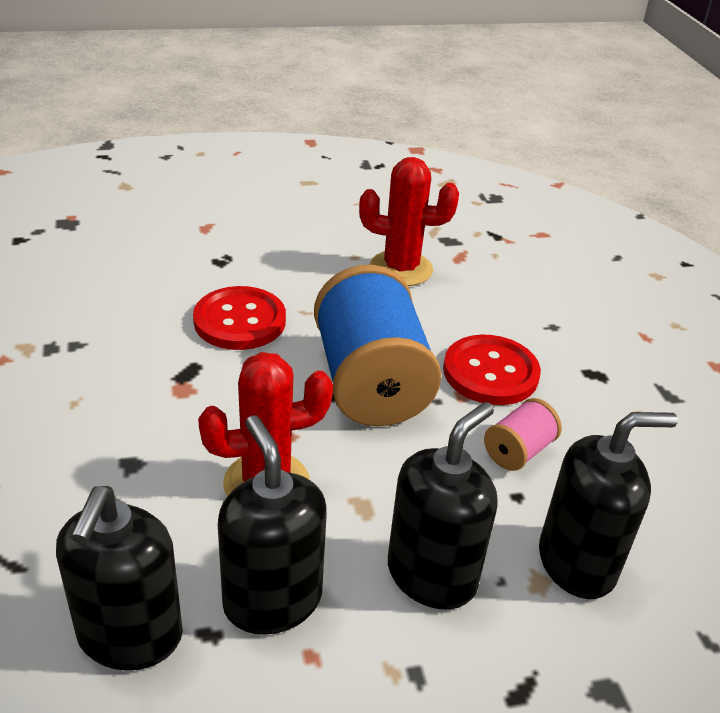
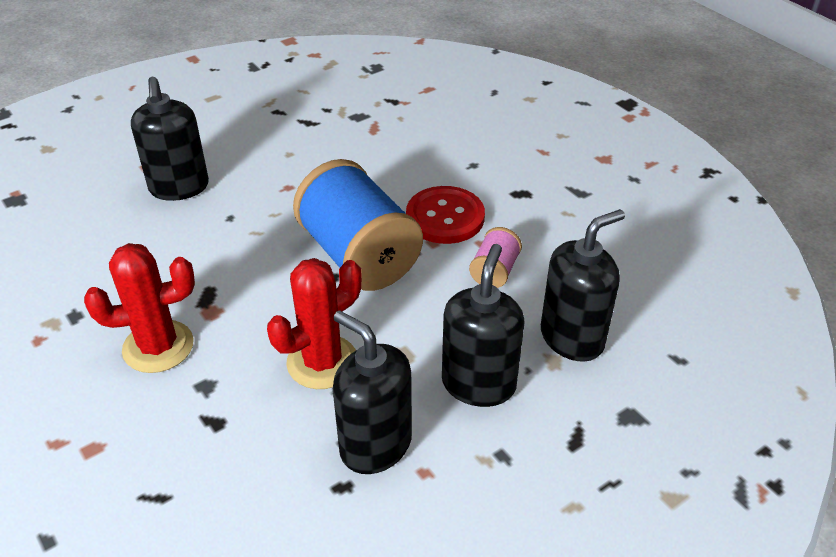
camera: 20 degrees left, 5 degrees up
black soap dispenser [56,486,183,671] -> black soap dispenser moved to [131,77,209,201]
red button [193,286,286,350] -> none
red cactus [359,157,459,286] -> red cactus moved to [84,243,195,373]

